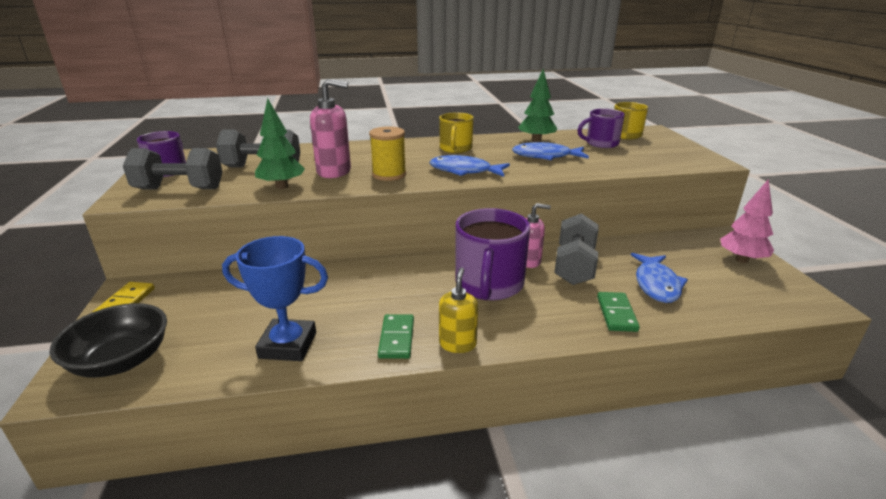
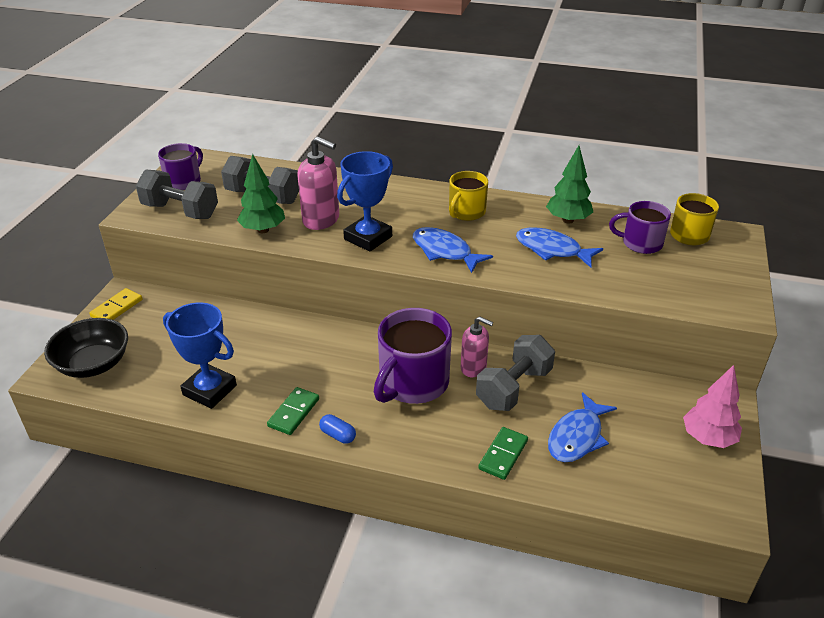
camera: 25 degrees right, 10 degrees up
yellow spool [369,126,406,181] -> blue trophy [337,151,393,252]
yellow soap dispenser [439,267,478,353] -> blue capsule [319,414,356,444]

